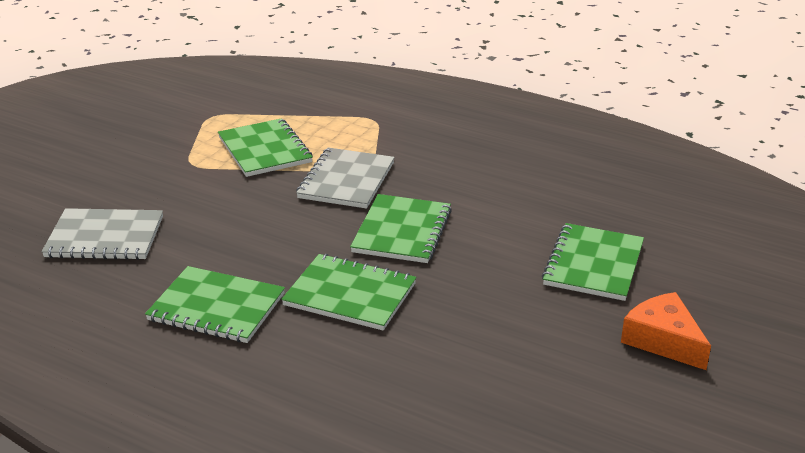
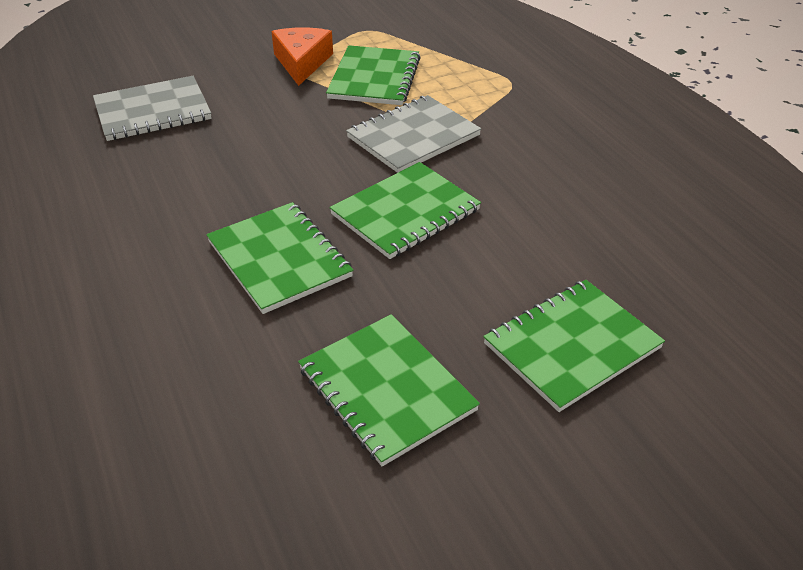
camera: 35 degrees right, 10 degrees up
grey notebook [42,208,163,260] -> grey notebook turned 60 degrees counterclockwise [93,76,212,141]
green notebook [145,266,285,343] -> green notebook moved to [298,314,480,467]
orange cheese [621,292,711,370] -> orange cheese moved to [271,27,333,86]

